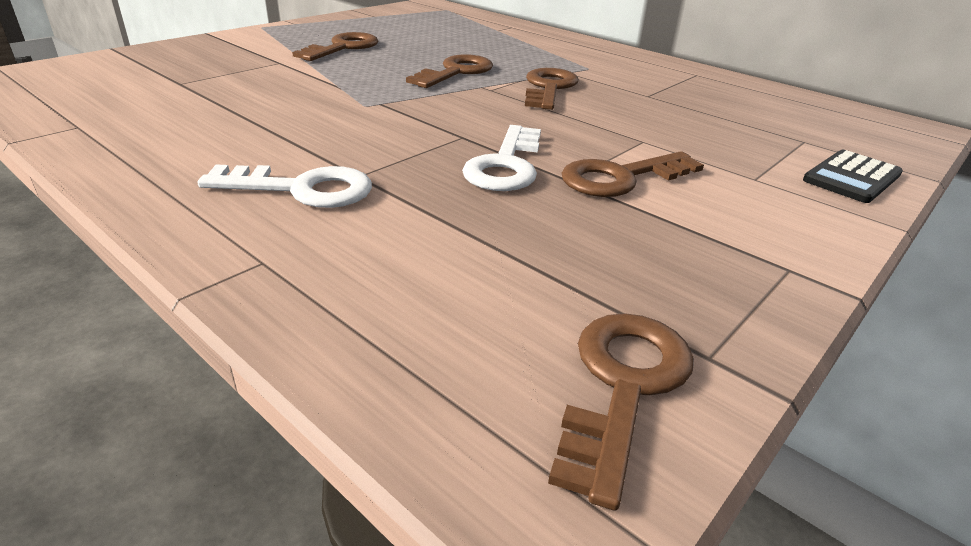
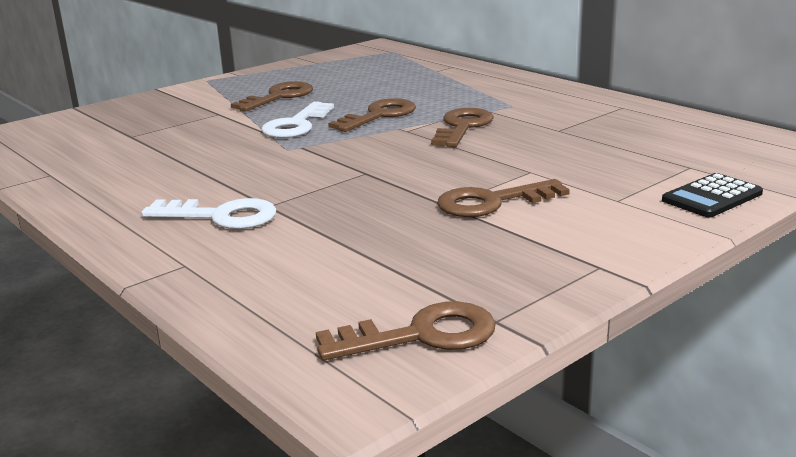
camera: 10 degrees right, 10 degrees down
white key [462,125,541,191] -> white key moved to [261,102,334,138]
brown key [548,313,694,510] -> brown key turned 45 degrees clockwise [316,301,496,360]

